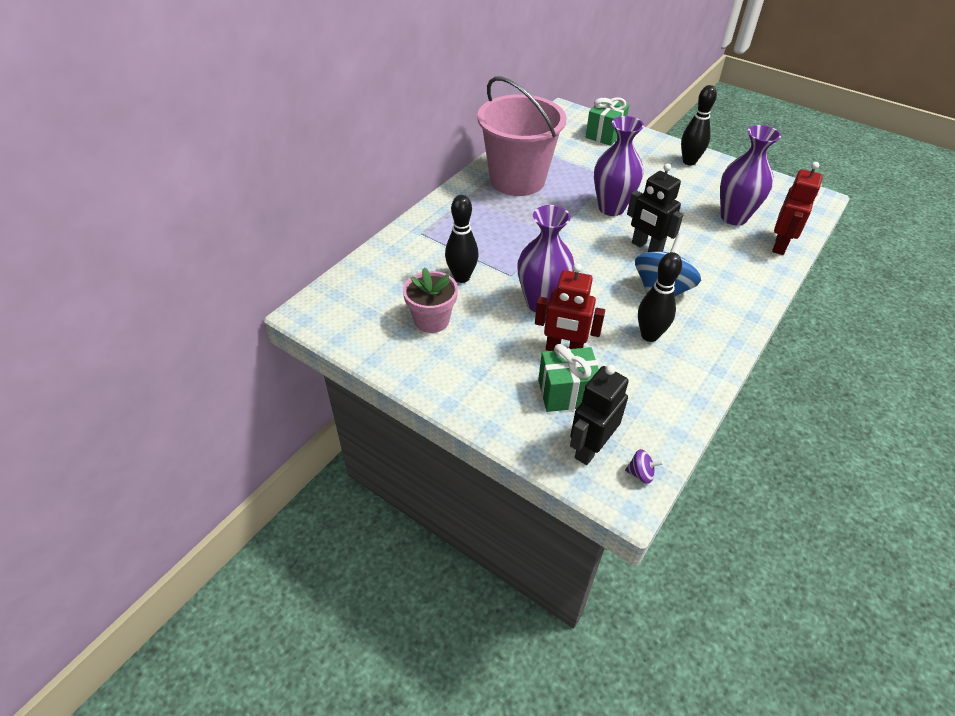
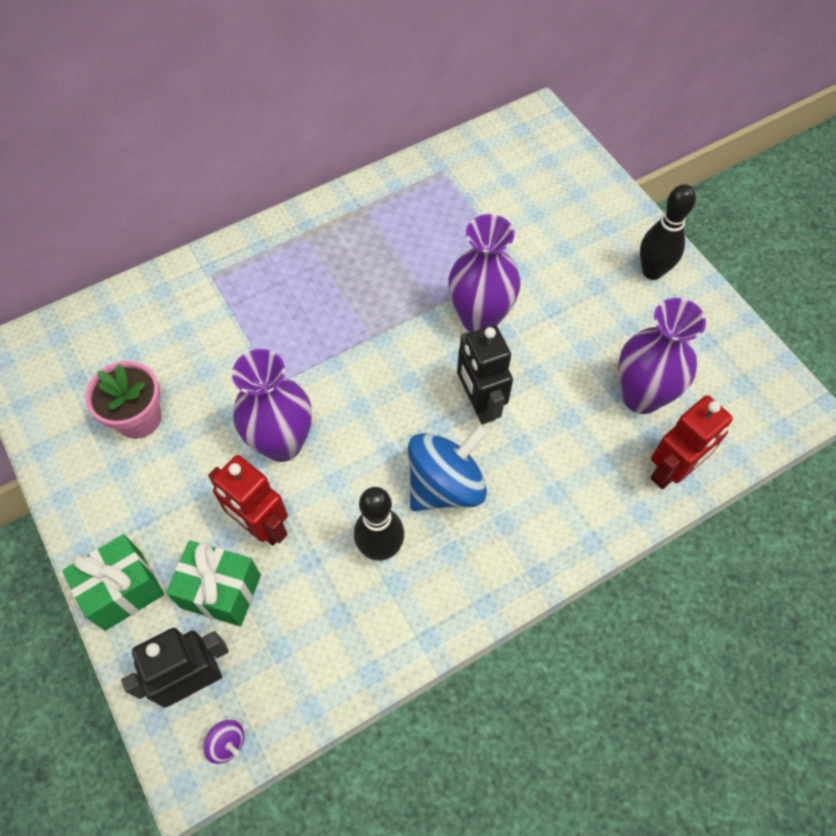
camera: 25 degrees right, 15 degrees up
black bowling pin [445,195,479,283] -> none
pink bucket [477,77,567,196] -> none
green gift [585,97,629,146] -> green gift moved to [62,534,164,631]

